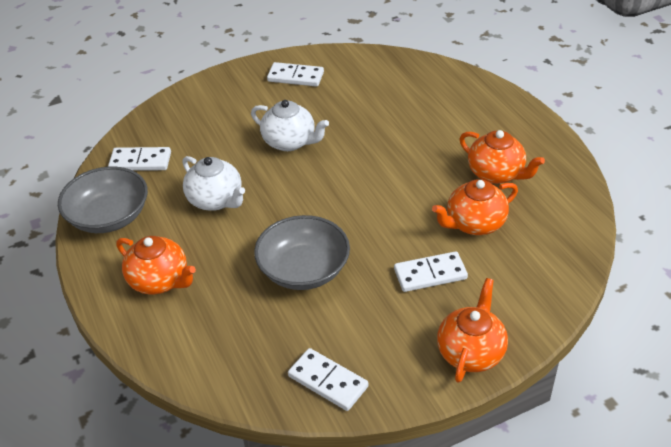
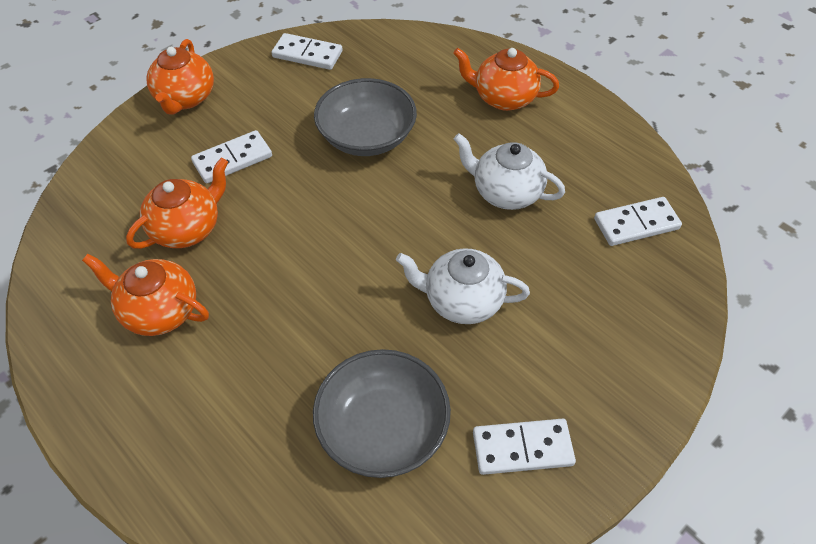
camera: 160 degrees right, 10 degrees up
grey bowl [58,166,148,233] -> grey bowl moved to [313,349,451,478]

